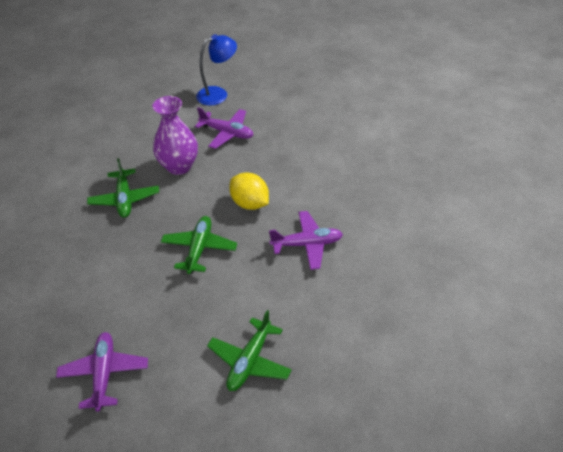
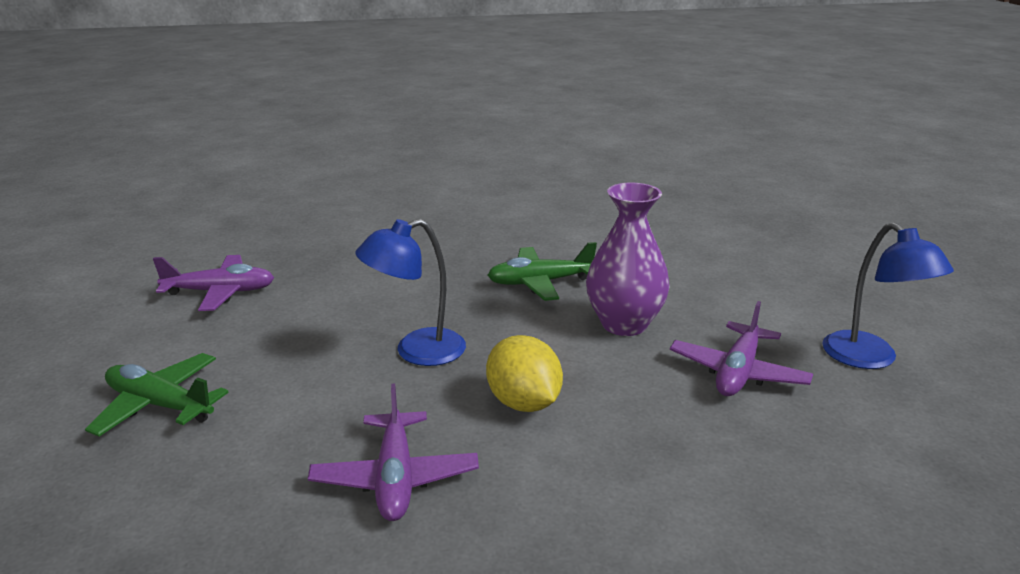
camera: 90 degrees right, 20 degrees down
green plane [161,216,237,274] -> blue lamp [355,219,466,366]
yellow lemon [229,172,269,210] -> yellow lemon turned 75 degrees counterclockwise [486,335,563,412]

